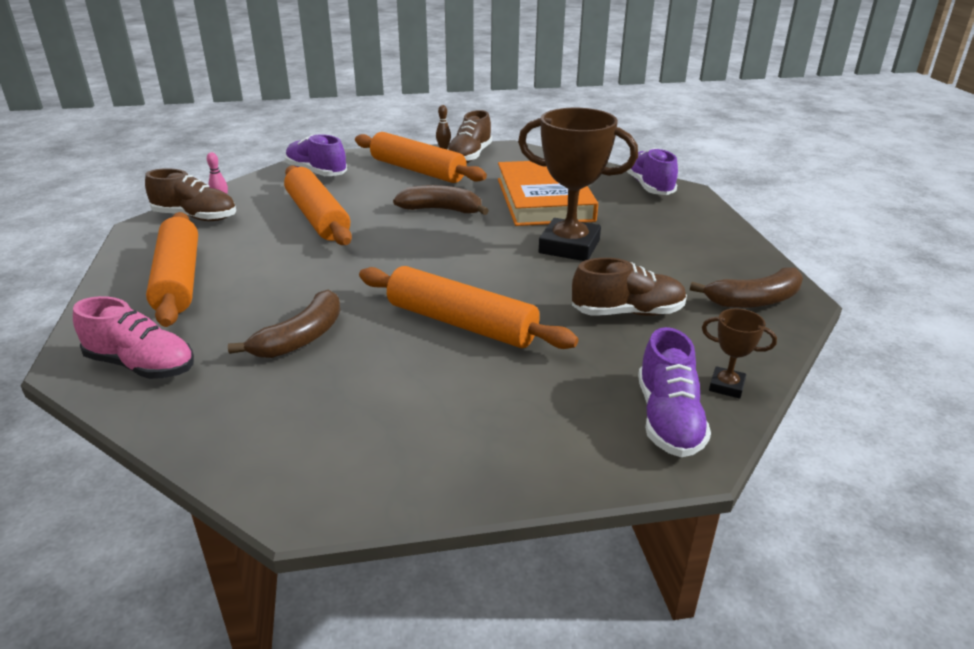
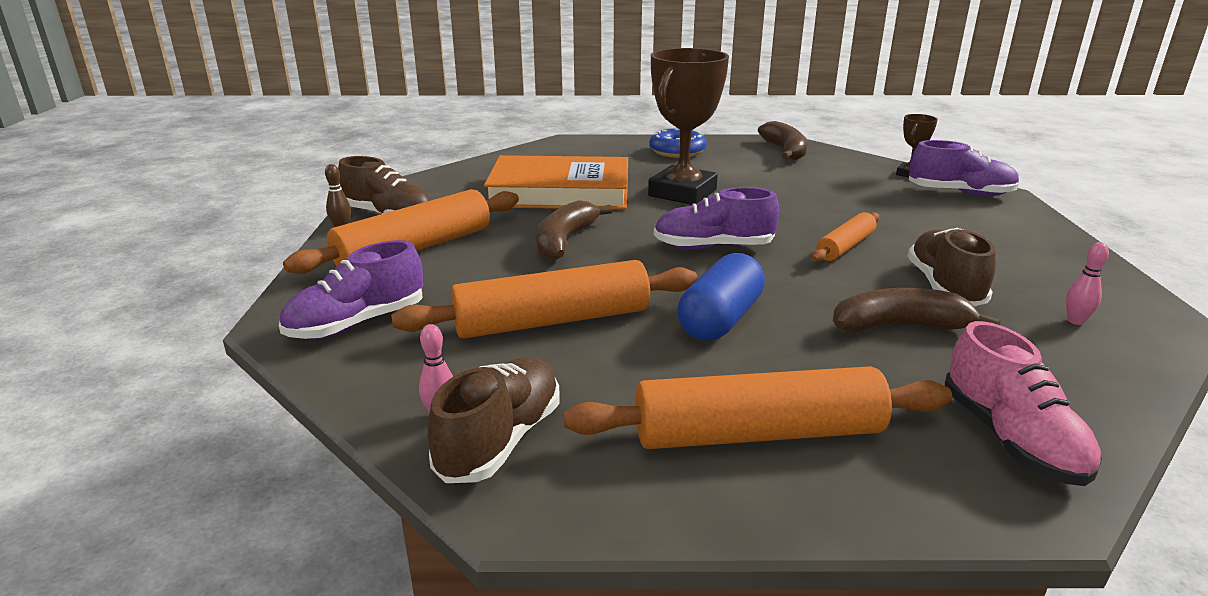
camera: 80 degrees left, 5 degrees down
pink shoe [73,296,194,379] -> pink shoe turned 135 degrees clockwise [945,321,1102,486]
brown banana [228,290,340,358] -> brown banana turned 45 degrees counterclockwise [833,288,1000,333]
orange rolling pin [359,266,578,349] -> orange rolling pin [811,212,879,262], size x0.56
brown shoe [572,258,687,316] -> brown shoe moved to [908,228,996,306]
purple shoe [627,148,678,195] -> purple shoe moved to [654,187,779,249]
none -> blue donut [649,128,707,158]
none -> blue capsule [678,253,765,341]
none -> pink bowling pin [1066,242,1109,325]

